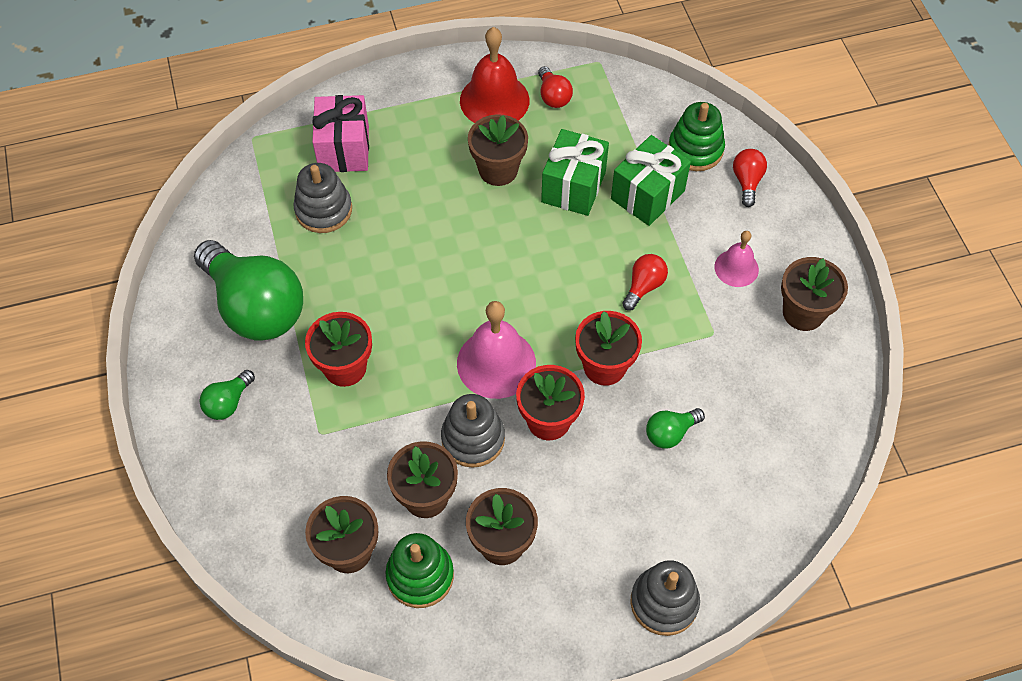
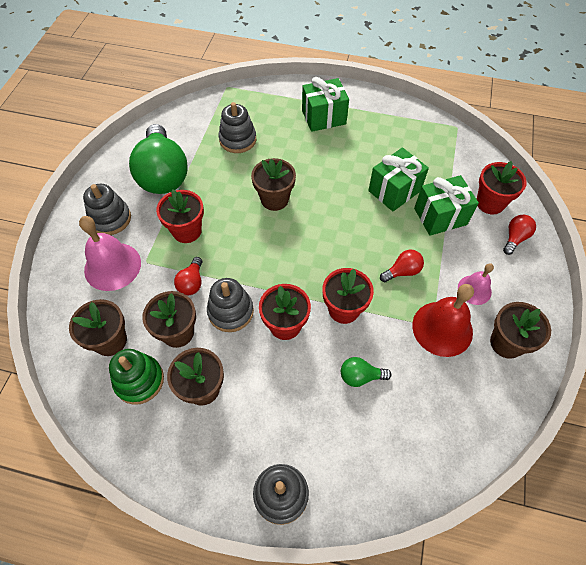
camera: 30 degrees right, 0 degrees up
green light bulb [199,370,255,420] -> grey stacking toy [83,184,131,235]
pink gift [312,95,369,172] -> none
pink bell [457,301,536,399] -> pink bell moved to [79,216,141,291]
red bell [460,27,530,123] -> red bell moved to [412,284,474,357]
brown flower pot [468,114,528,186] -> brown flower pot moved to [251,158,296,211]
red light bulb [538,66,573,108] -> red light bulb moved to [174,257,202,295]
green stacking toy [669,102,725,171] -> red flower pot [477,161,527,214]
none -> green gift [302,77,349,132]

